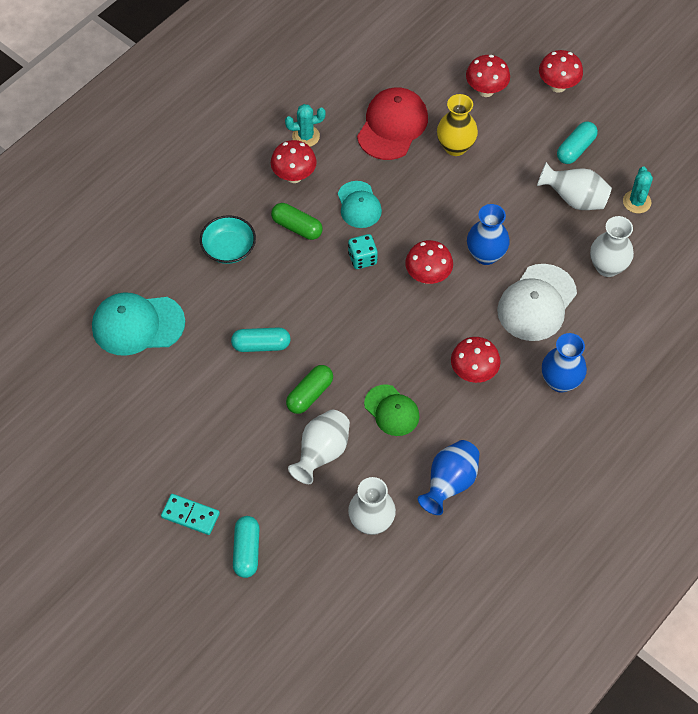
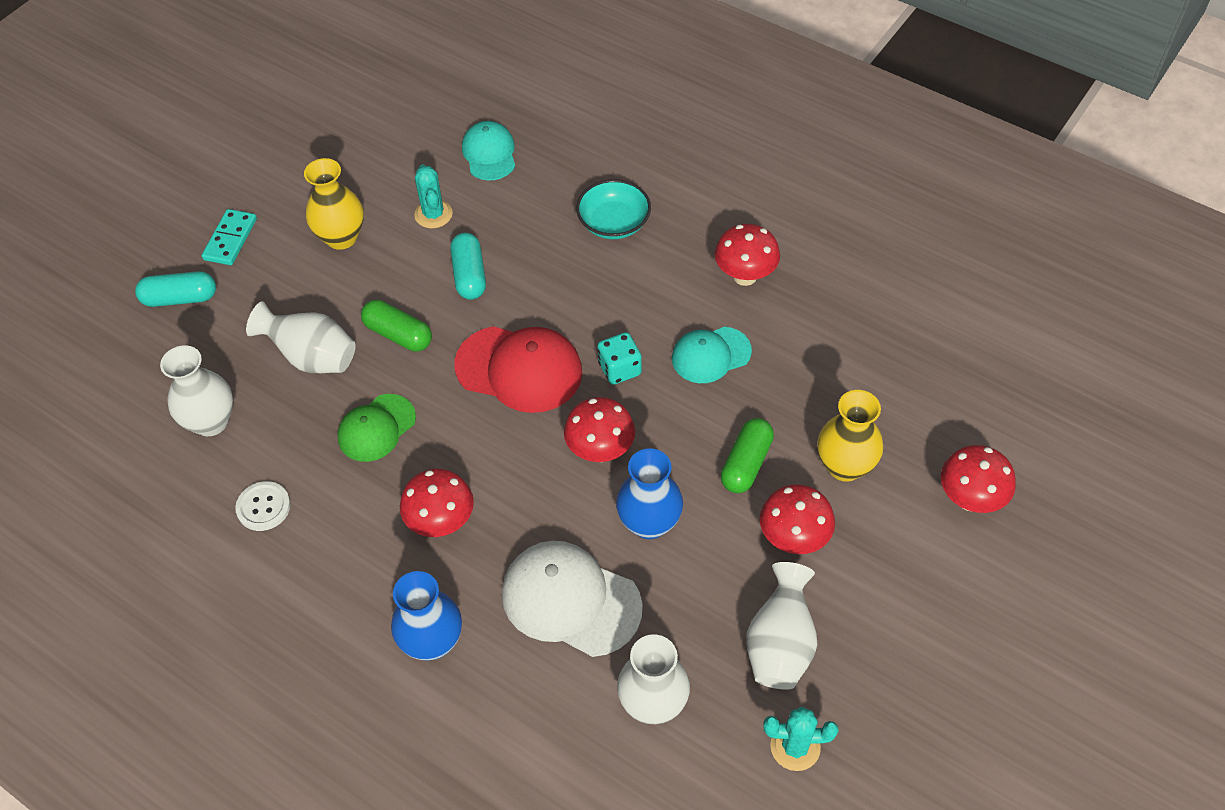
camera: 85 degrees right, 5 degrees down
turquoise cap [92,292,185,356] -> turquoise cap [462,121,515,180], size x0.63
green capsule [271,203,323,240] -> green capsule moved to [721,418,774,493]
turquoise cactus [285,104,326,147] -> turquoise cactus moved to [414,164,453,228]
red cap [357,87,428,160] -> red cap moved to [454,326,582,413]
blue vase [418,440,479,515] -> white button [235,481,291,531]
red mushroom [539,50,583,93] -> red mushroom moved to [760,484,835,554]
turquoise capsule [557,121,598,164] -> none
none -> yellow vase [304,158,364,250]

